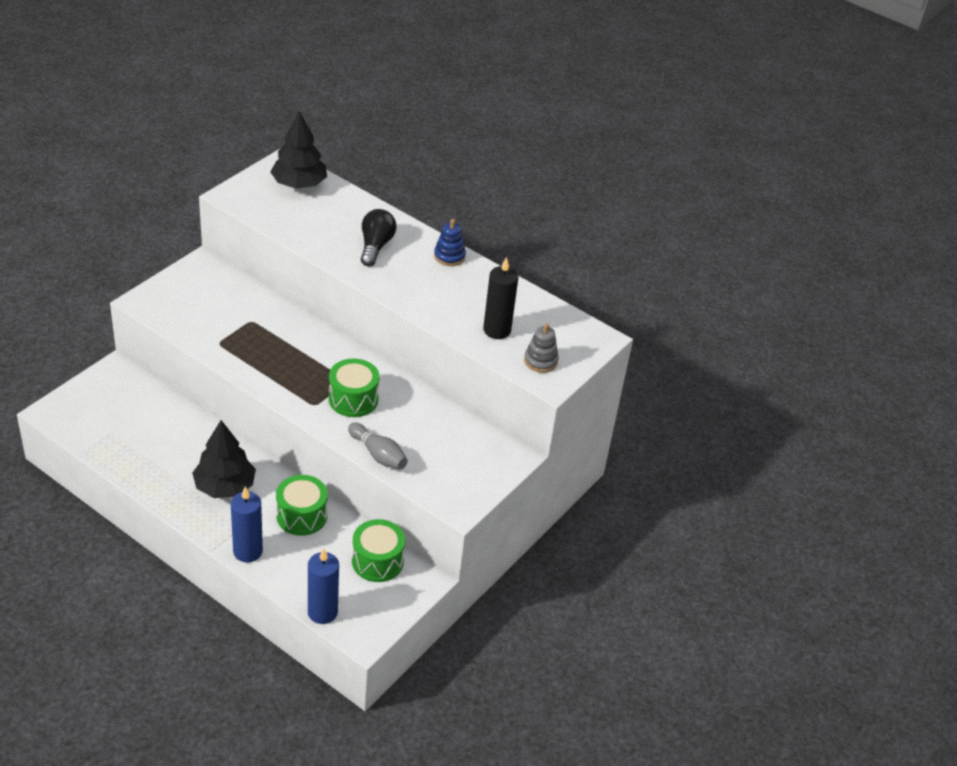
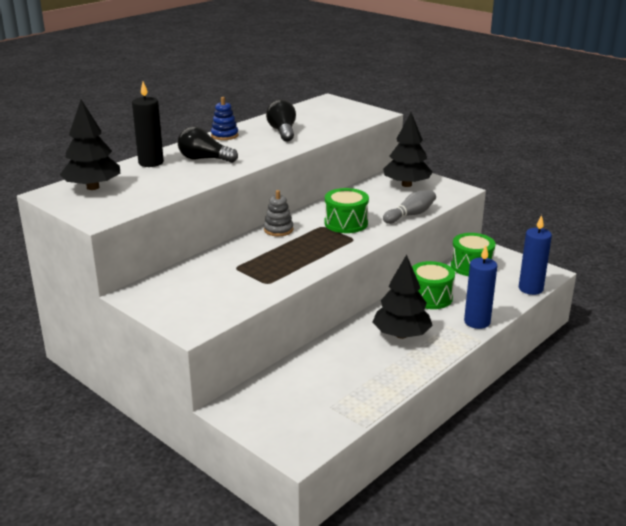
camera: 80 degrees left, 15 degrees down
black candle [483,257,518,339] -> black candle moved to [132,82,164,167]
grey stacking toy [524,323,559,373] -> grey stacking toy moved to [264,190,293,236]
none -> black light bulb [266,100,296,141]
none -> black tree [383,113,433,187]

